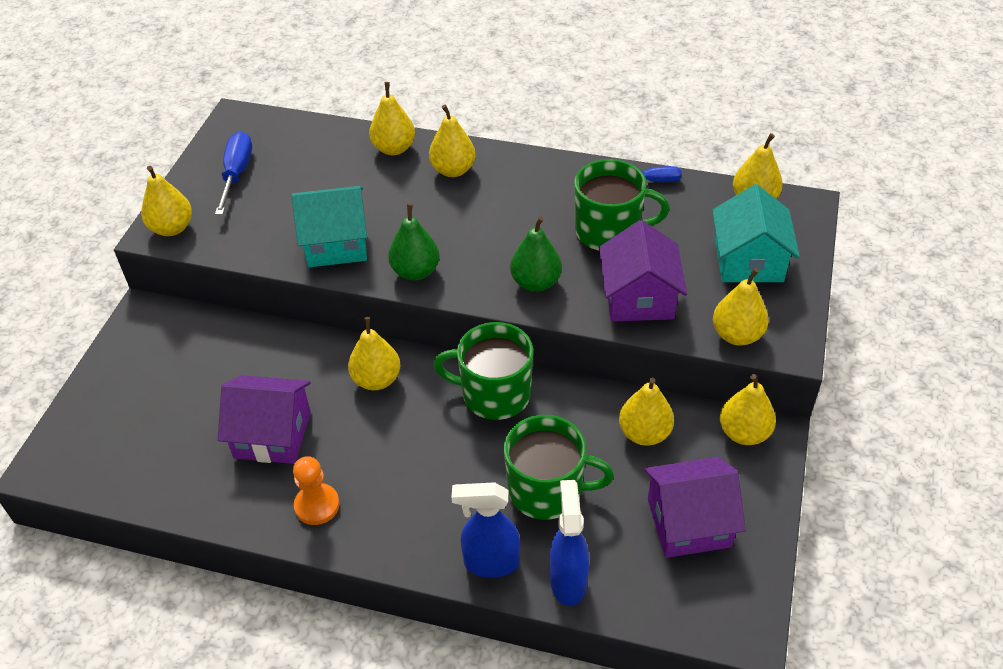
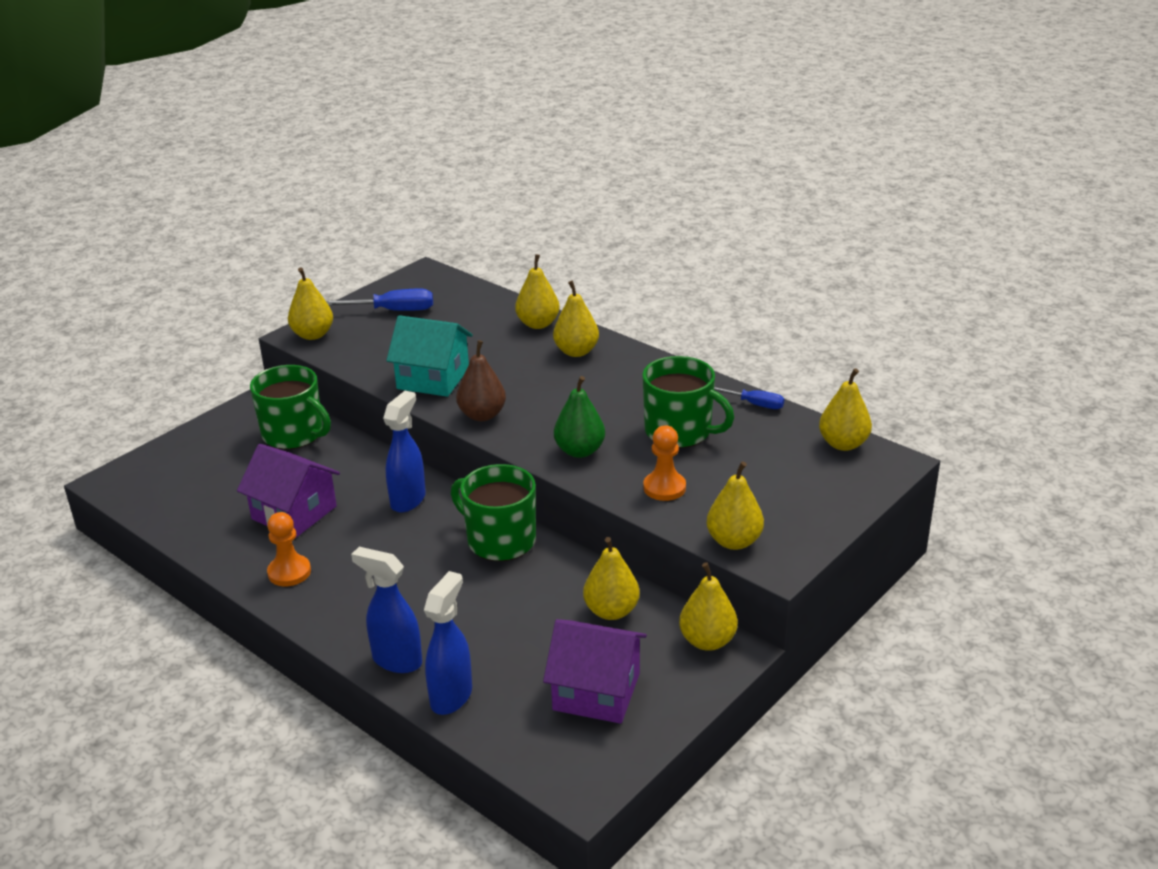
camera: 25 degrees right, 15 degrees down
blue screwdriver [215,132,252,215] -> blue screwdriver turned 60 degrees clockwise [326,289,433,311]
yellow pear [348,317,401,390] -> blue spray bottle [383,391,426,513]
green pear [388,203,440,280] -> brown pear [456,340,506,421]
green mug [504,415,614,520] -> green mug moved to [250,365,331,449]
purple house [599,220,687,322] -> orange pawn [643,425,686,501]
turquoise house [712,184,800,282] -> none

